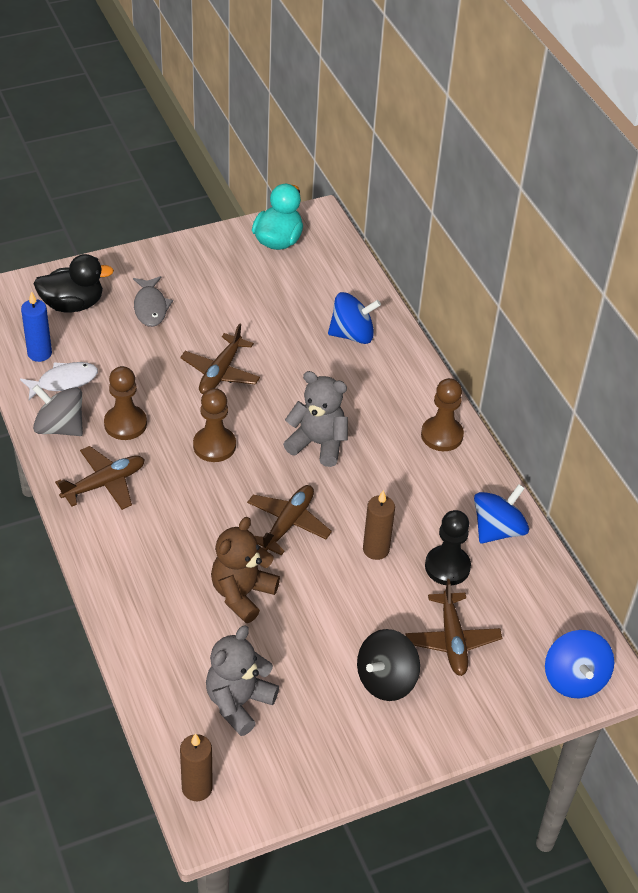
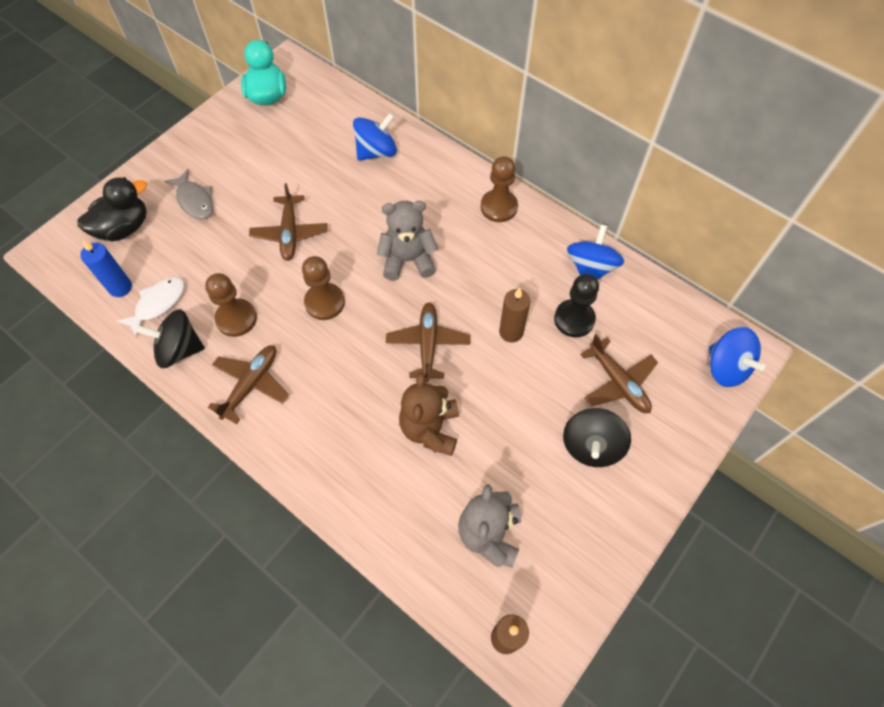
camera: 25 degrees left, 15 degrees up
grey spinning top [32,384,83,436] -> black spinning top [137,309,205,368]

